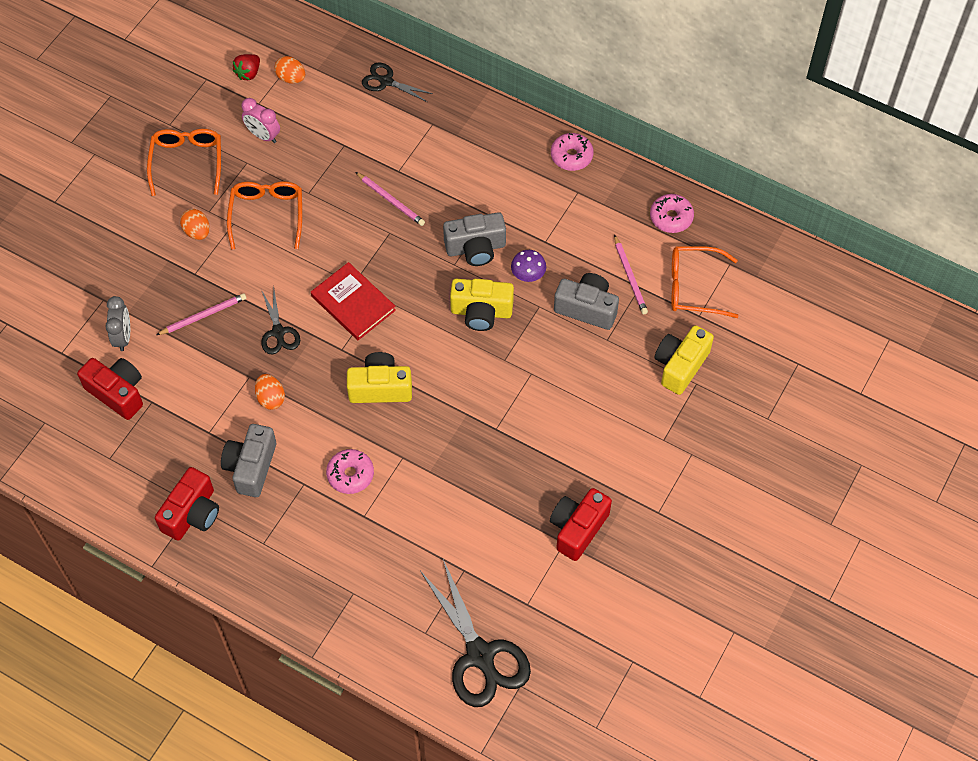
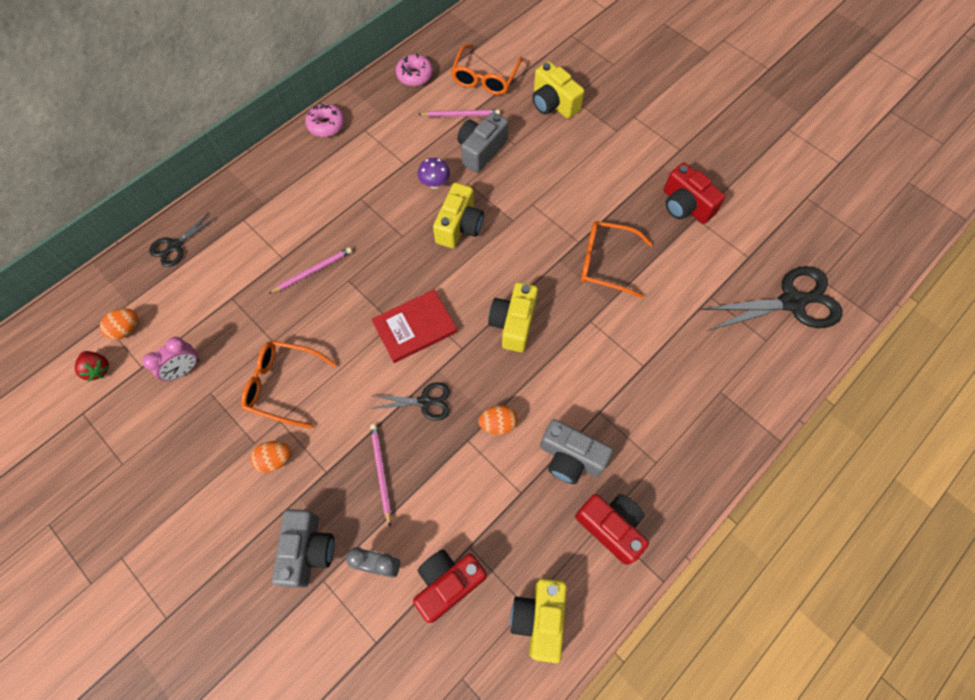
camera: 75 degrees left, 5 degrees up
orange glasses [147,129,221,196] -> orange glasses moved to [581,221,652,298]
pink donut [326,449,374,494] -> none
grey camera [443,212,506,266] -> grey camera moved to [272,509,334,588]
none -> yellow camera [510,578,567,663]

